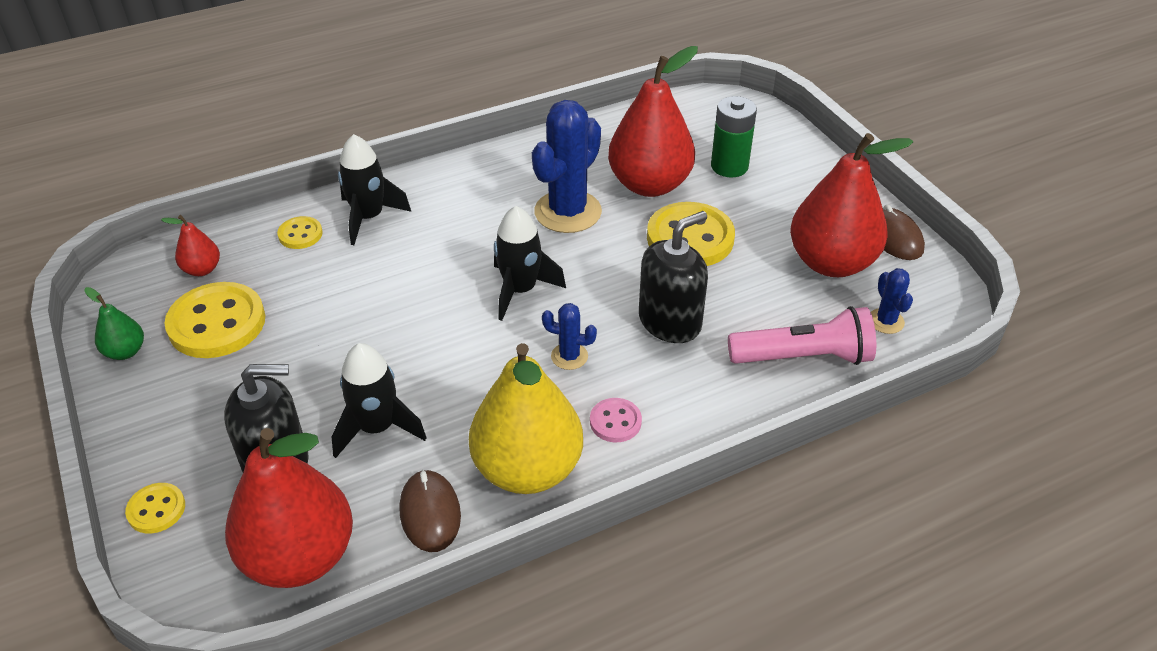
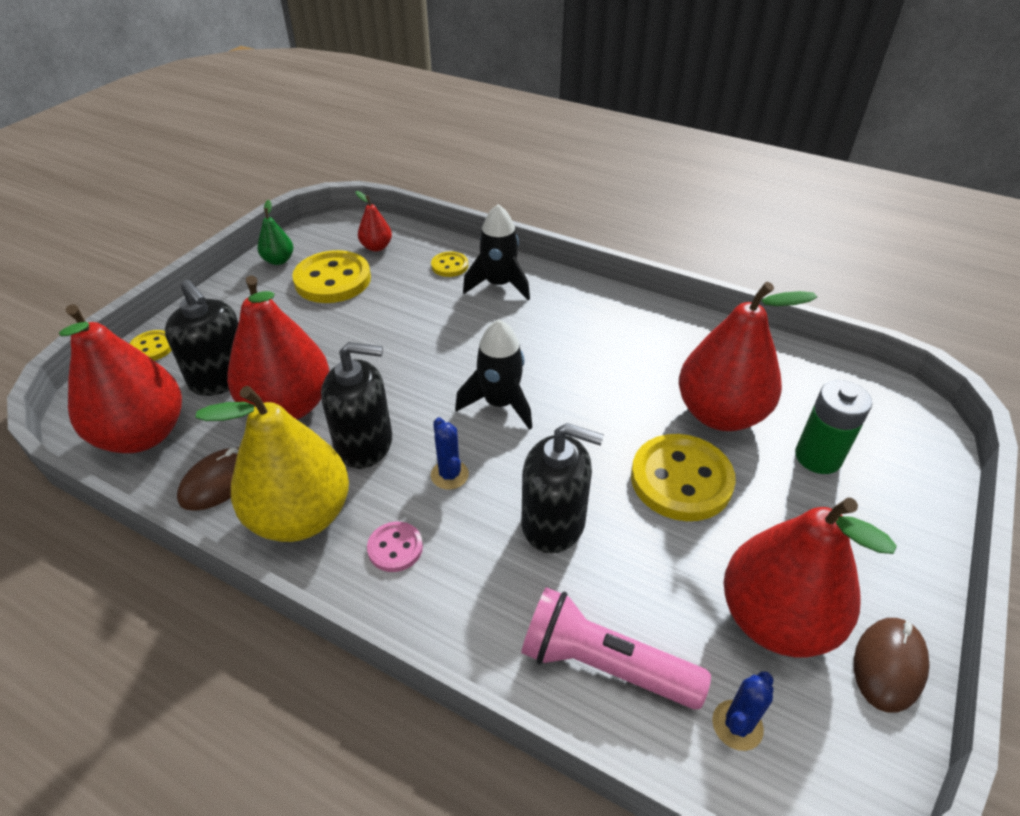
camera: 55 degrees right, 0 degrees up
black rocket [332,343,427,458] -> red pear [227,276,330,419]
blue cactus [532,100,602,233] -> none
pink flashlight [728,306,876,365] -> pink flashlight turned 150 degrees clockwise [521,587,711,709]
none -> black soap dispenser [321,342,392,469]

